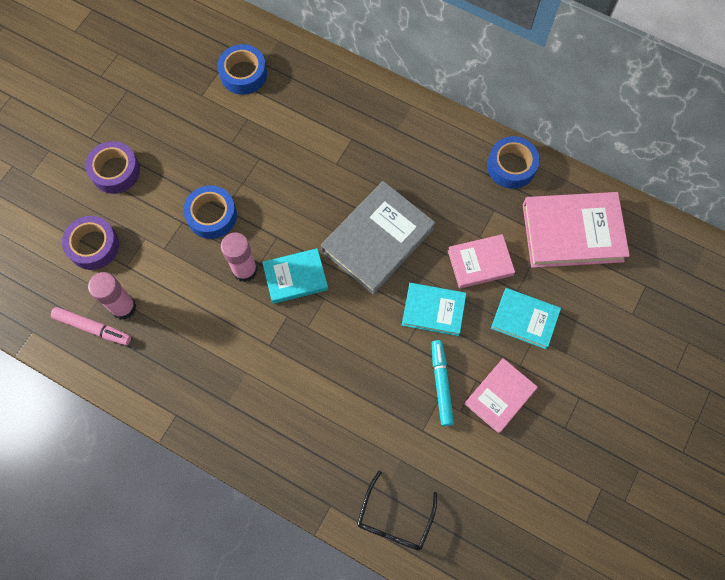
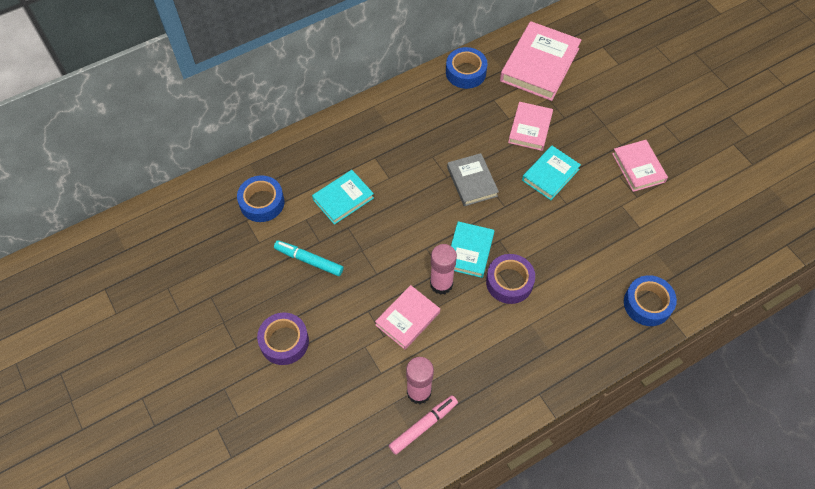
camera: 60 degrees left, 10 degrees down
purple tape [62,216,119,270] -> purple tape moved to [486,254,535,304]
blue tape [183,185,237,239] -> blue tape moved to [624,275,677,326]
grey book [321,181,436,295] -> grey book [447,153,499,206], size x0.60
black glasses [357,470,437,551] -> none
turquoise marker [432,340,454,426] -> turquoise marker moved to [274,240,343,276]
turquoise book [491,288,561,349] -> turquoise book moved to [312,170,374,225]
none -> pink book [375,285,440,350]

